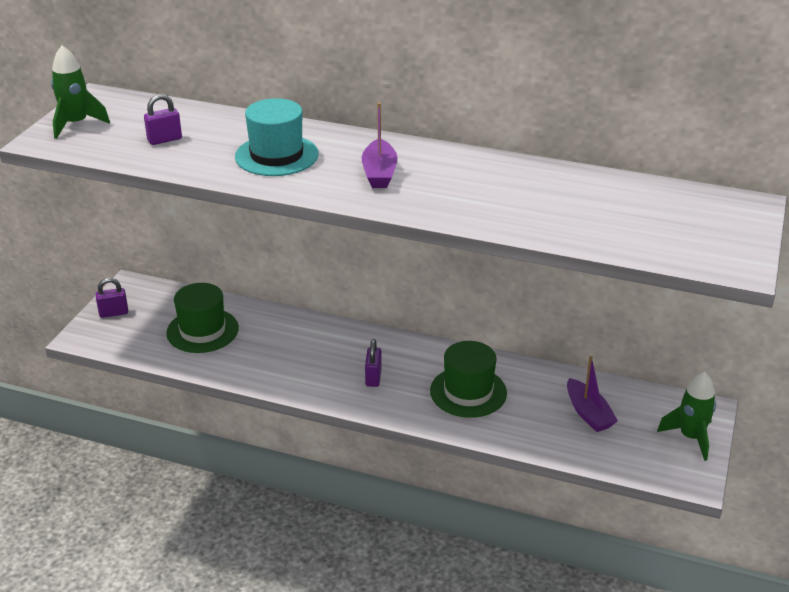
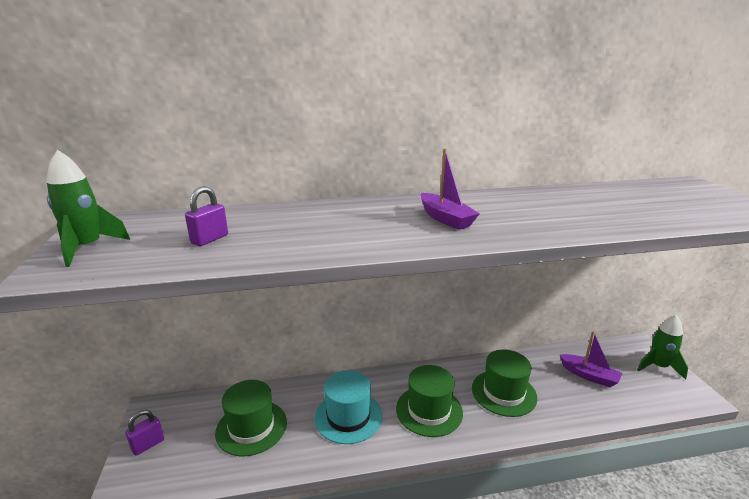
camera: 30 degrees left, 10 degrees down
turquoise hat [235,98,319,176] -> turquoise hat moved to [314,370,382,444]
purple padlock [365,339,382,387] -> green hat [396,365,463,437]

